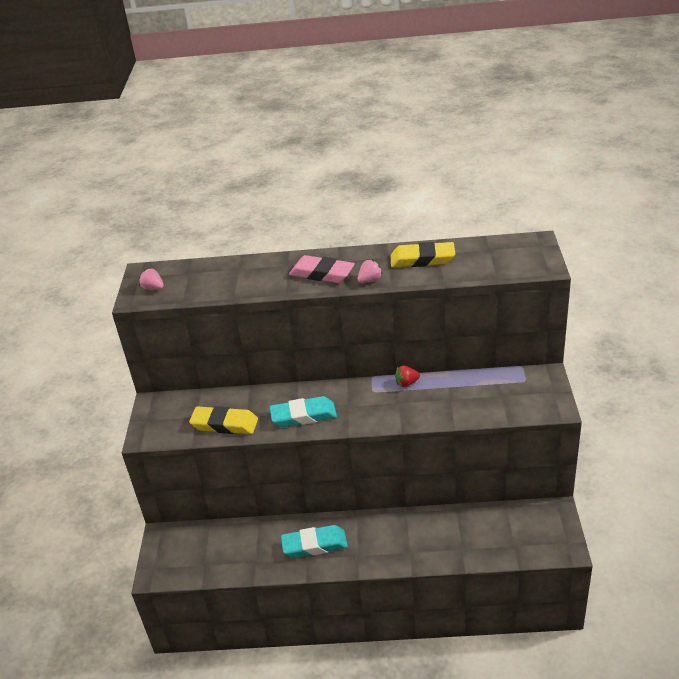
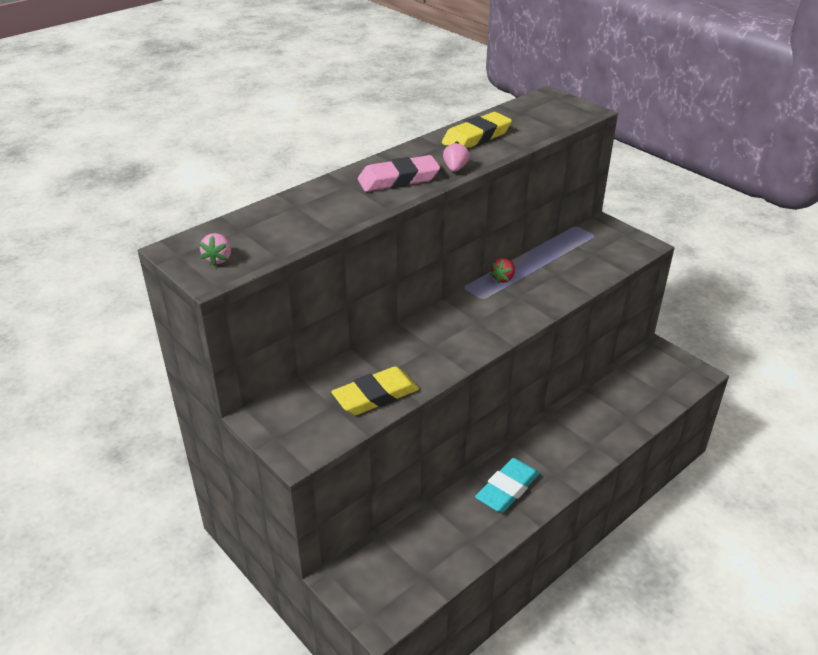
camera: 45 degrees left, 0 degrees up
pink strawberry [139,268,164,290] -> pink strawberry turned 75 degrees counterclockwise [199,233,231,266]
turquoise eraser [270,396,337,427] -> none

